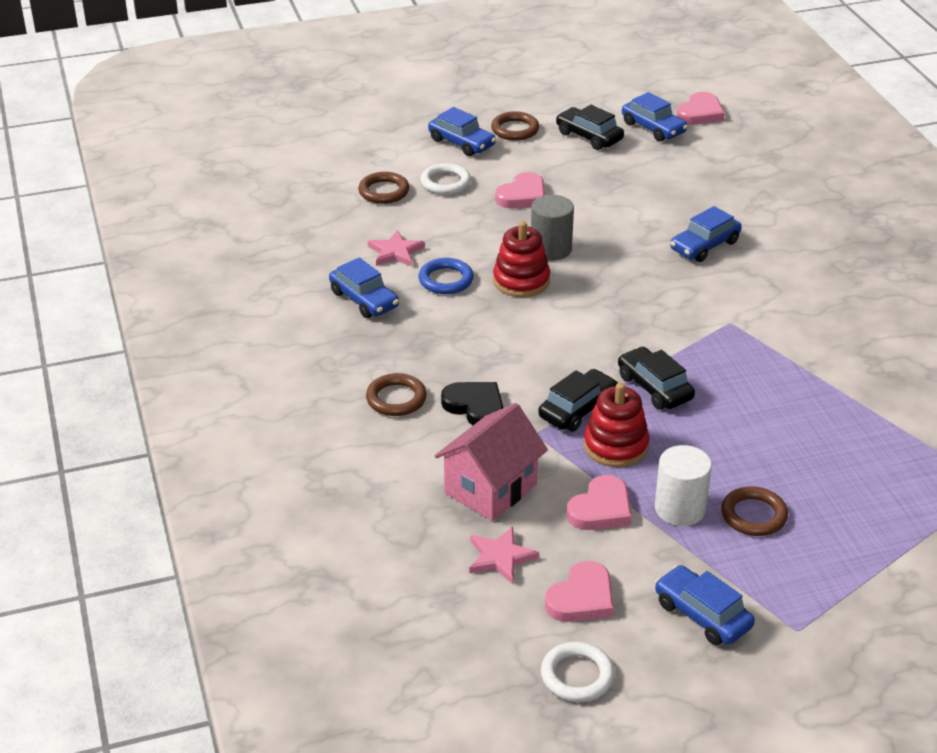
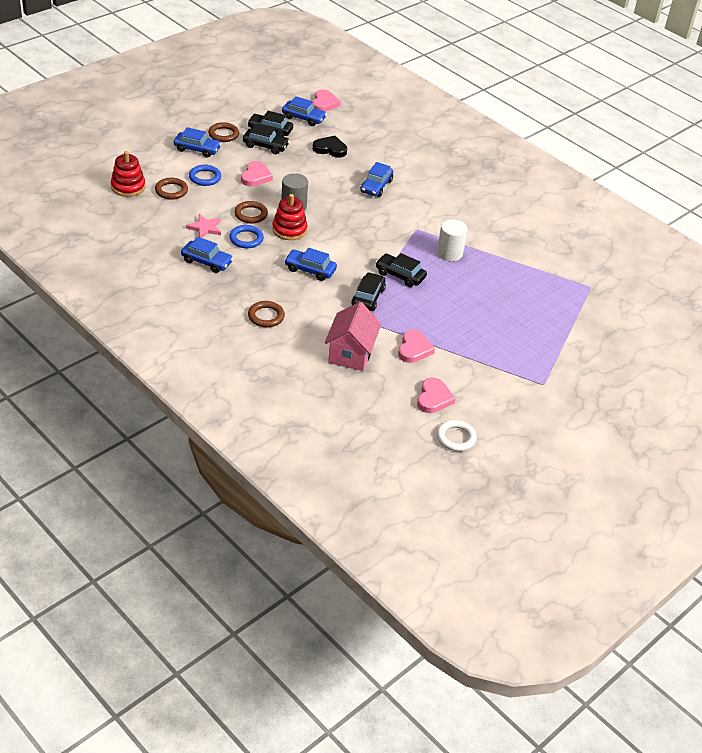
camera: 30 degrees left, 5 degrees up
white ring [420,163,471,195] -> blue ring [189,165,221,186]
black heart [441,382,503,425] -> black heart moved to [313,136,347,158]
pink star [469,527,539,584] -> none
red stacking toy [584,383,650,467] -> red stacking toy moved to [111,151,146,197]
white cylinder [655,445,712,526] -> white cylinder moved to [437,219,468,261]
blue car [655,565,755,645] -> blue car moved to [284,248,337,281]
brown ring [721,486,788,536] -> brown ring moved to [234,201,268,223]
none -> black car [243,124,290,154]

